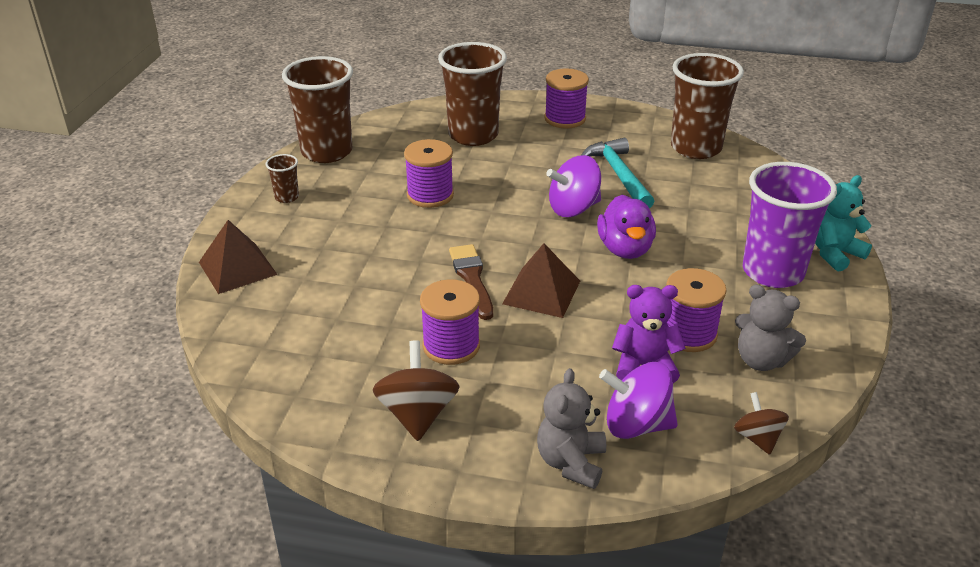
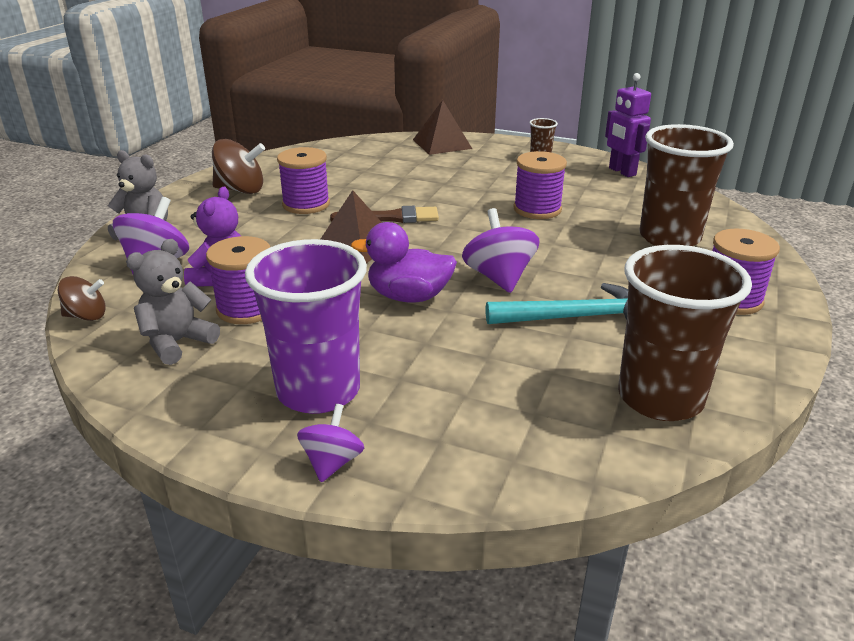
camera: 100 degrees right, 5 degrees down
brown cup [282,56,353,163] -> purple robot [605,73,651,177]
turquoise teddy bear [815,175,872,272] -> purple spinning top [297,404,364,482]

